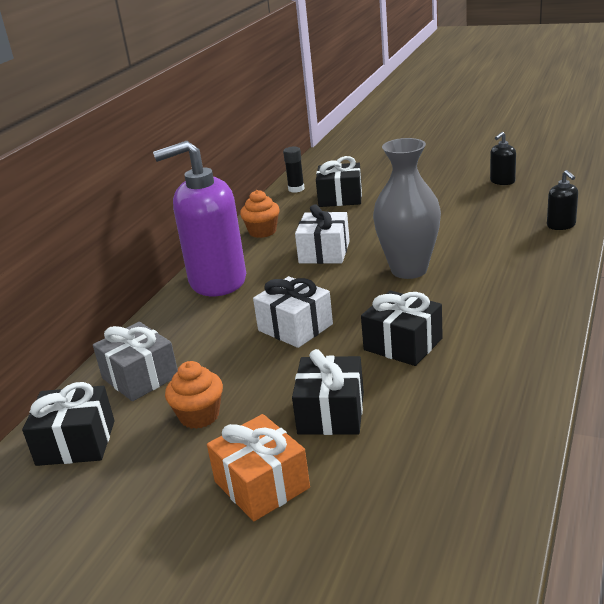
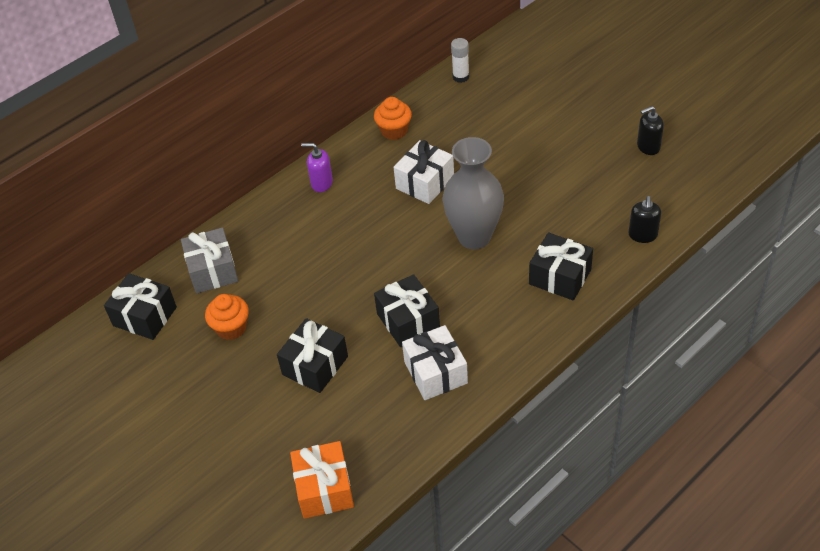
camera: 25 degrees right, 20 degrees up
purple soap dispenser [153,141,246,296] -> purple soap dispenser [301,143,333,192], size x0.42
orange gift [207,414,310,521] -> orange gift moved to [290,441,354,519]
white gift [253,276,333,348] -> white gift moved to [402,325,468,400]
black glue stick [283,146,305,193] -> white glue stick [451,38,469,83]
black gift [316,156,362,207] -> black gift moved to [529,232,593,301]

